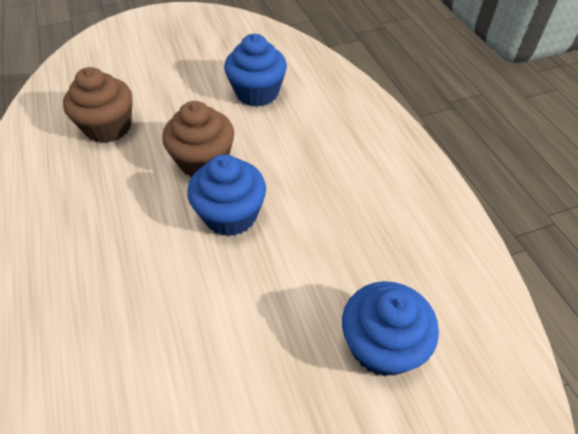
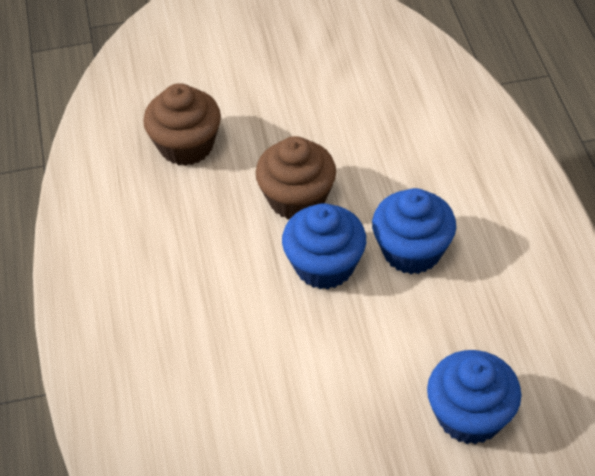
camera: 10 degrees right, 0 degrees up
blue cupcake [224,34,287,107] -> blue cupcake moved to [372,188,456,274]

